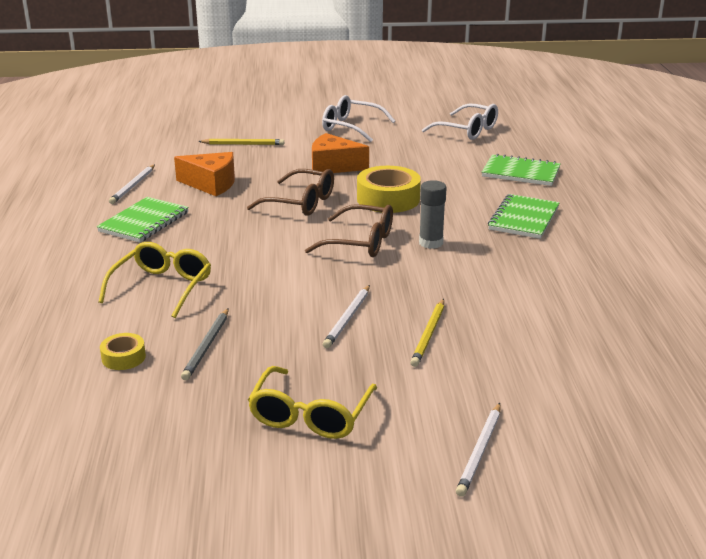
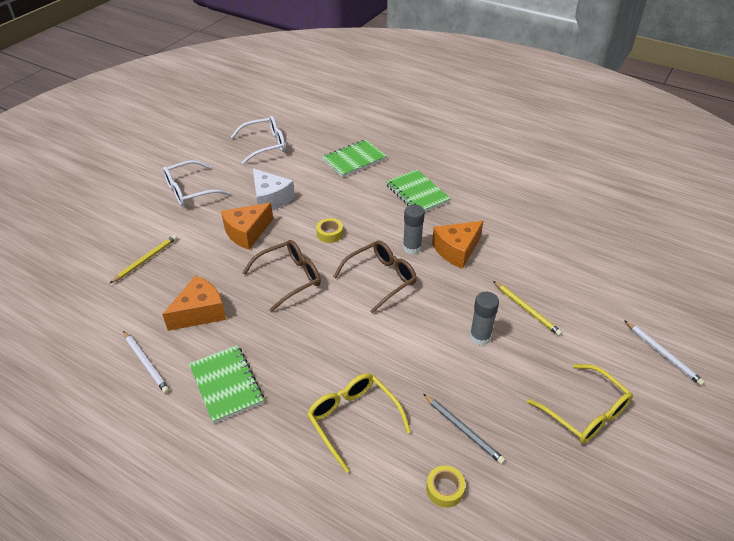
camera: 55 degrees left, 15 degrees up
white pencil [323,285,370,348] -> grey glue stick [470,292,499,346]
yellow tape [357,166,421,213] -> yellow tape [316,218,343,243], size x0.51
none -> white cheese [253,168,295,210]
none -> orange cheese [432,221,483,269]

